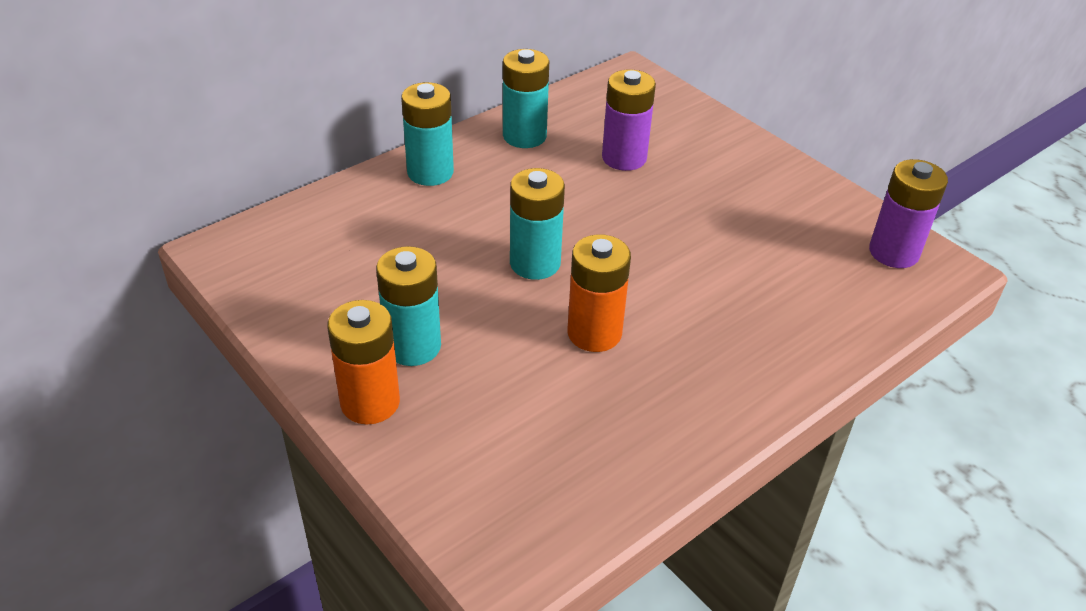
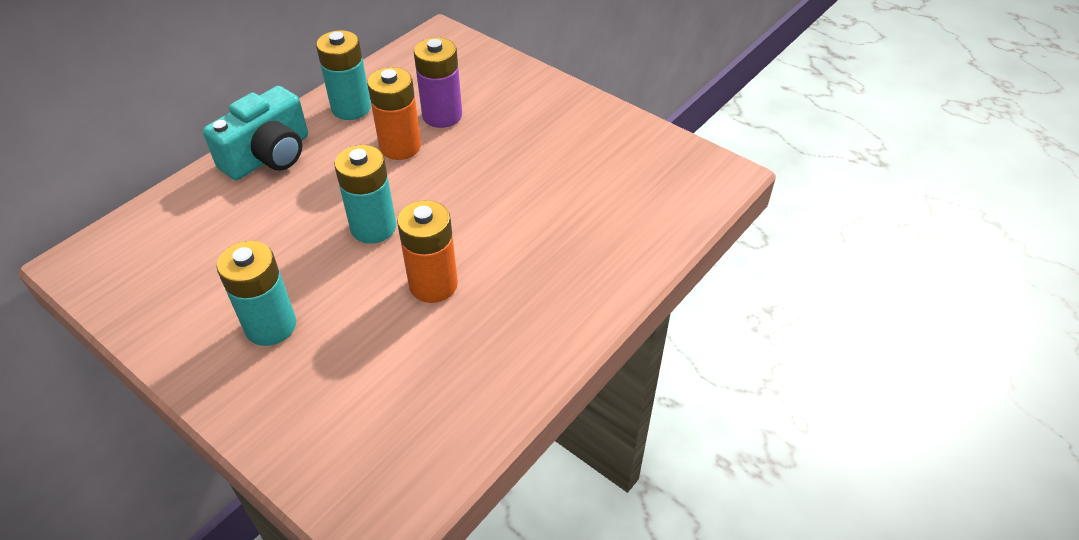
camera: 10 degrees left, 5 degrees up
orange battery [327,300,400,424] -> orange battery moved to [367,67,421,160]
turquoise battery [401,82,454,186] -> turquoise camera [203,86,308,180]
purple battery [869,159,948,268] -> none

